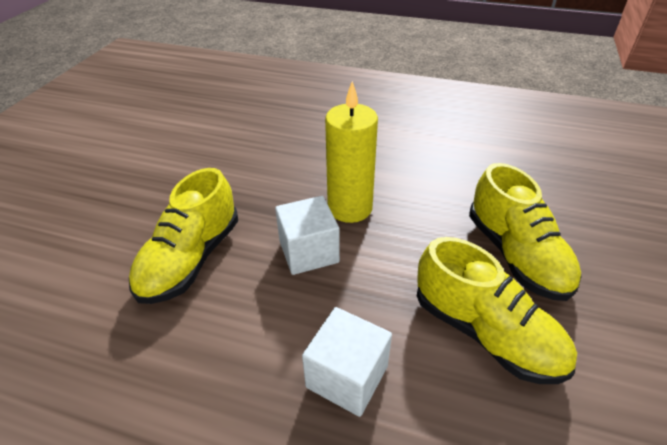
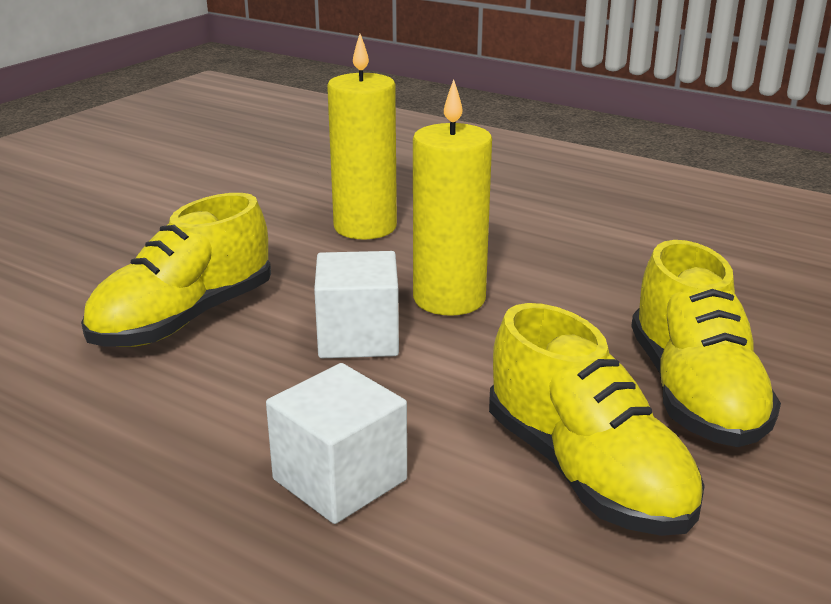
camera: 15 degrees right, 15 degrees down
none -> yellow candle [327,34,397,239]

